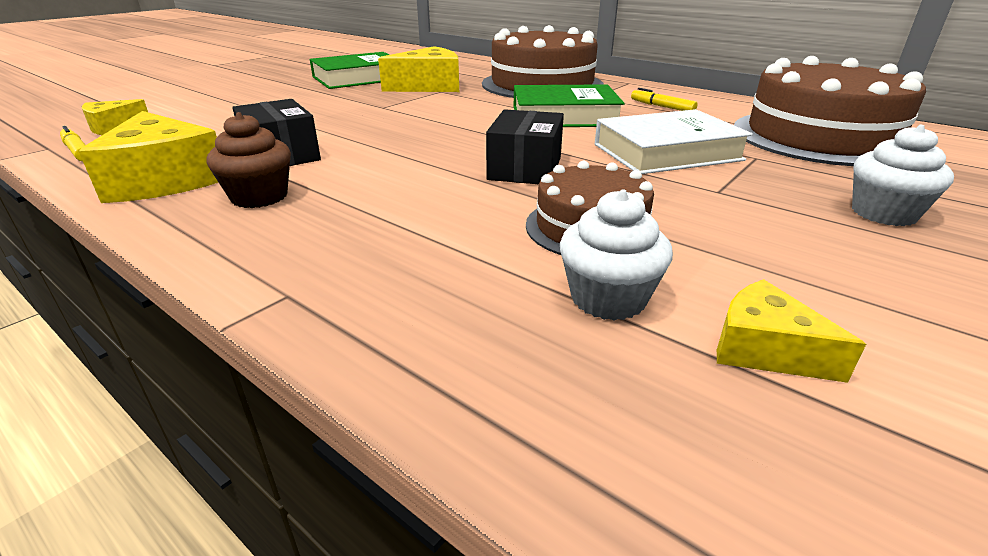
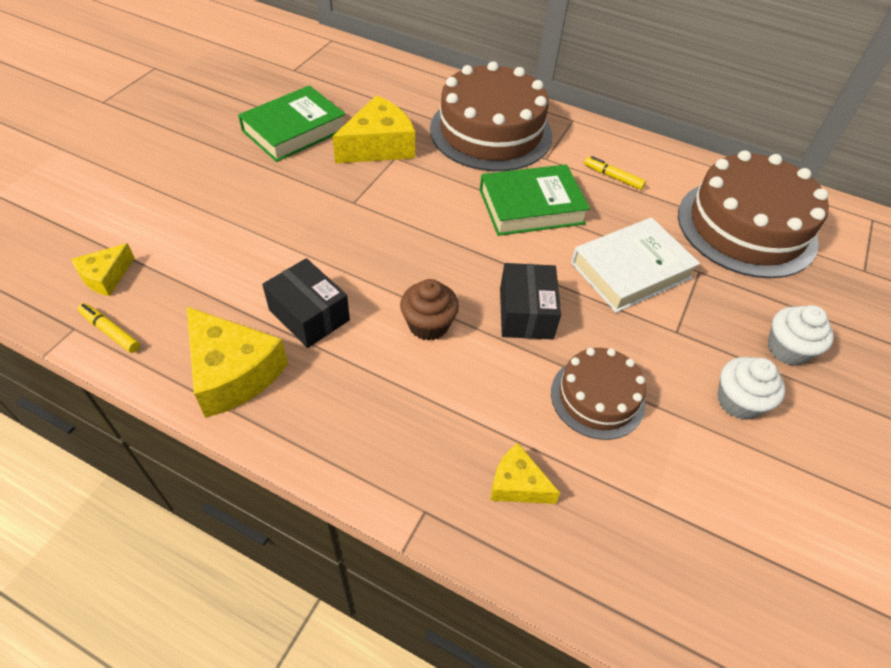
camera: 15 degrees left, 20 degrees up
brown cupcake [207,112,291,208] -> brown cupcake moved to [400,279,459,341]
white cupcake [560,189,673,321] -> white cupcake moved to [717,357,785,420]
yellow cheese [717,279,866,383] -> yellow cheese moved to [490,443,561,504]

